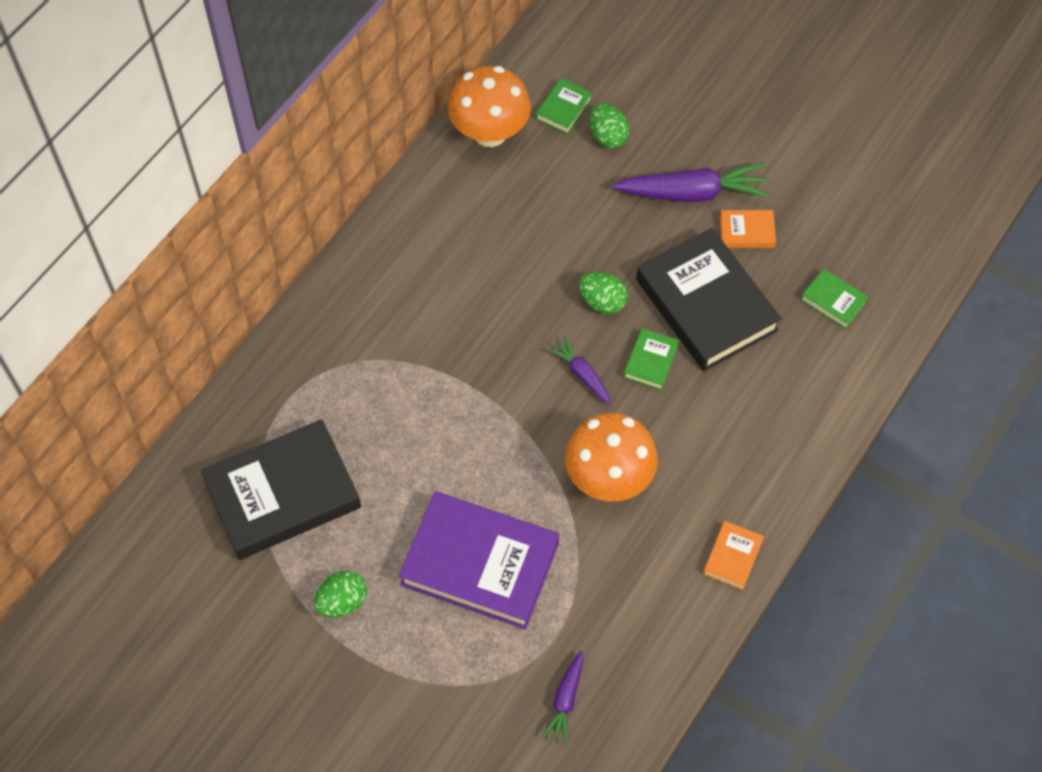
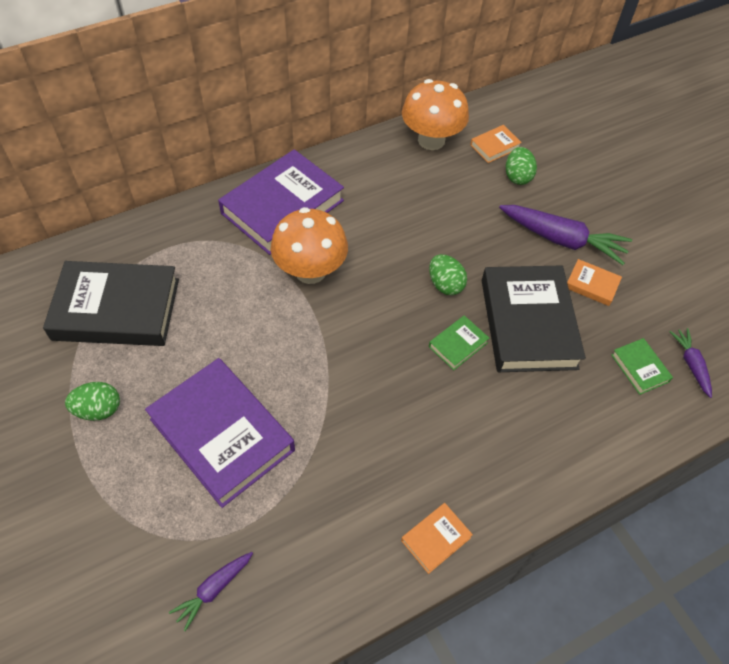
camera: 25 degrees right, 5 degrees down
green book [536,78,592,134] -> orange book [470,125,522,163]
purple carrot [547,336,611,404] -> purple carrot moved to [669,328,712,398]
orange mushroom [565,413,658,501] -> orange mushroom moved to [271,207,348,284]
none -> purple book [218,149,344,255]

